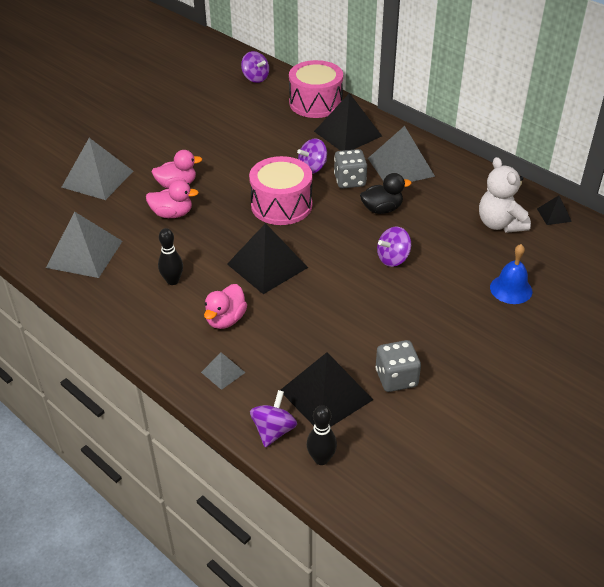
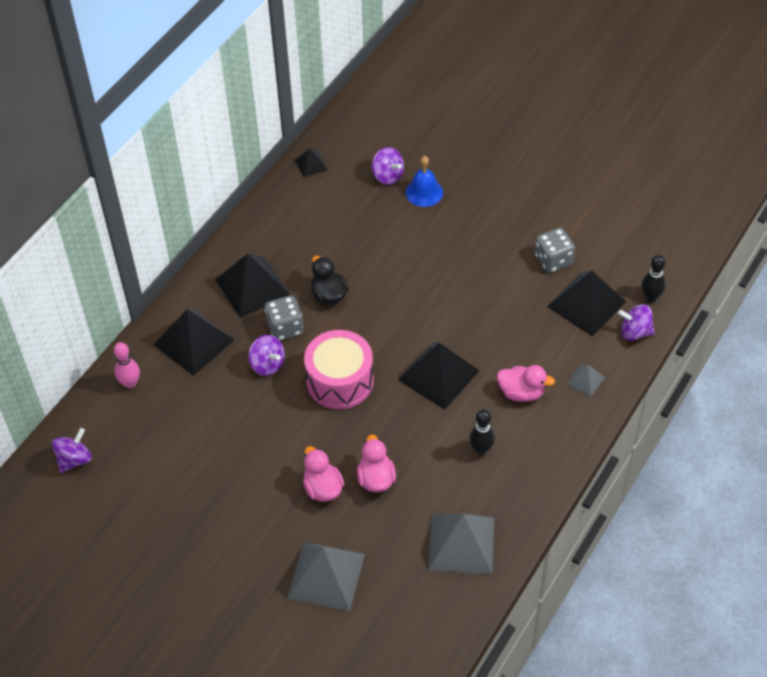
camera: 100 degrees left, 10 degrees up
pink drum [289,60,343,118] -> pink bowling pin [114,342,140,389]
grey pyramid [368,126,435,182] -> black pyramid [215,253,290,318]
purple spinning top [377,227,411,267] -> purple spinning top moved to [372,147,404,185]
white teddy bear [479,157,531,233] -> none

